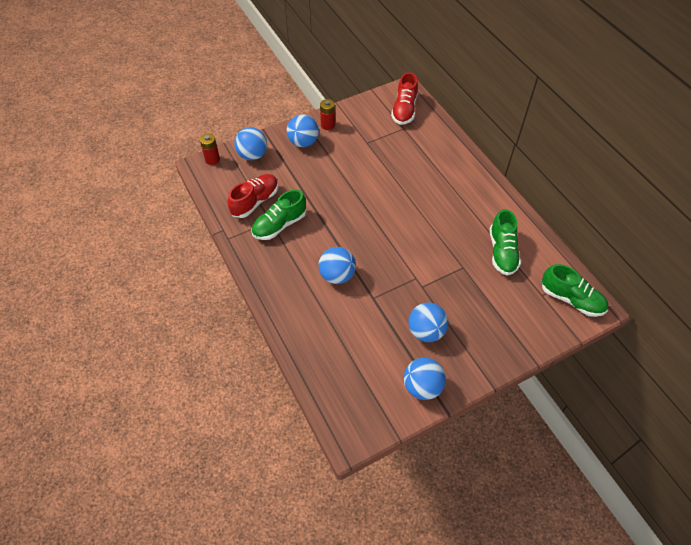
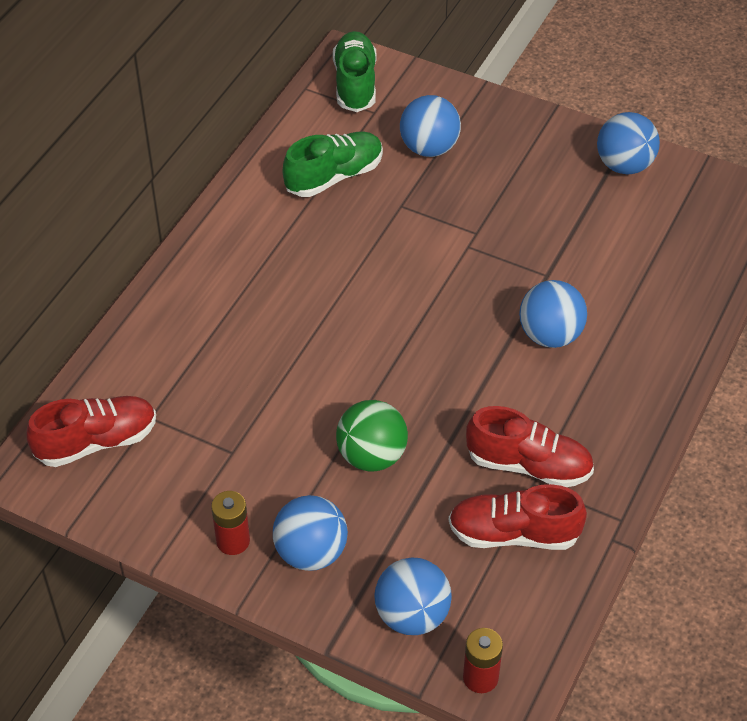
camera: 125 degrees left, 5 degrees down
green shoe [251,189,306,240] -> red shoe [466,406,594,487]
blue ball [408,302,448,342] -> blue ball moved to [400,95,461,157]
none -> green ball [336,400,408,471]

